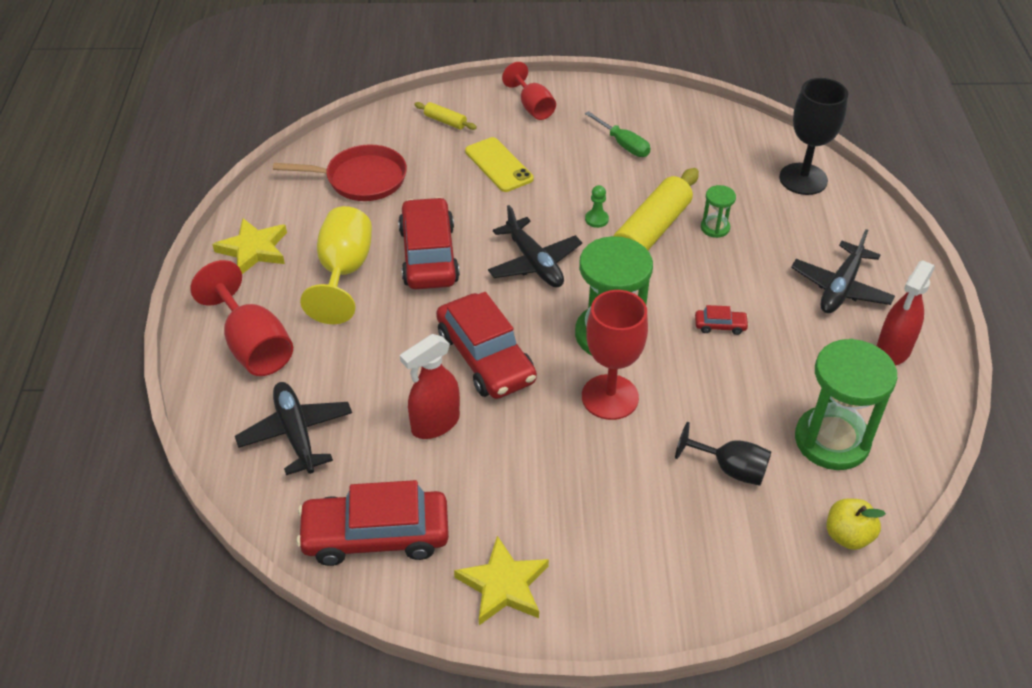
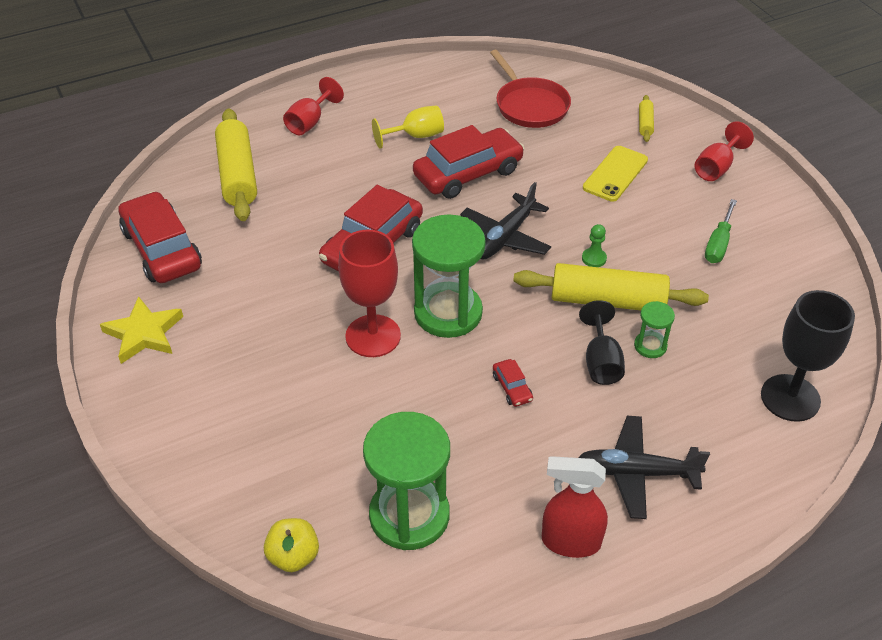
camera: 65 degrees right, 0 degrees up
red goblet [190,260,293,376] -> red goblet [283,77,344,135], size x0.65
yellow star [212,218,287,274] -> none
black plane [235,382,352,475] -> yellow rolling pin [215,108,257,221]
yellow goblet [300,206,372,324] -> yellow goblet [372,105,444,149], size x0.65
red spray bottle [400,334,460,439] -> none
black goblet [675,422,771,486] -> black goblet moved to [579,300,625,385]

